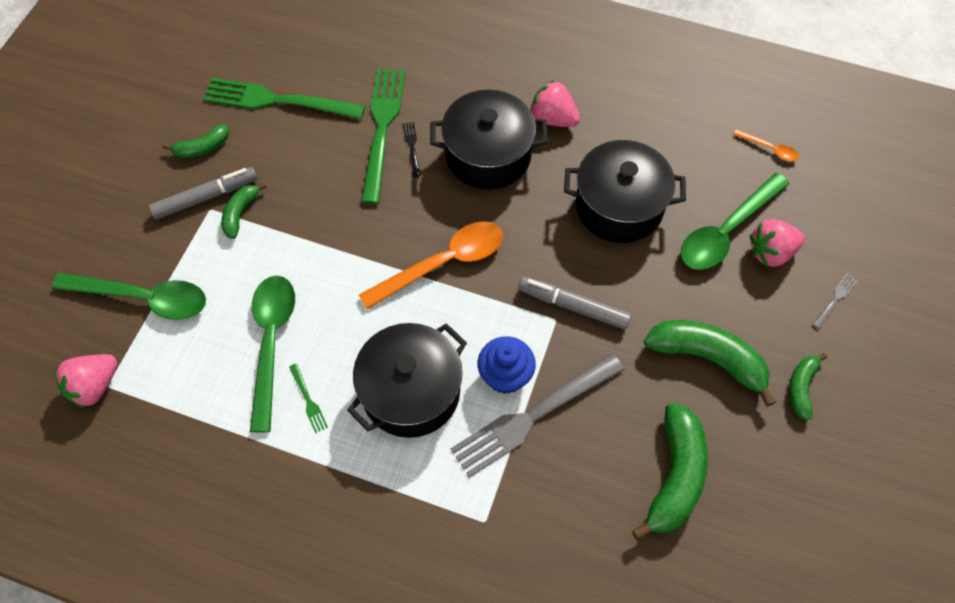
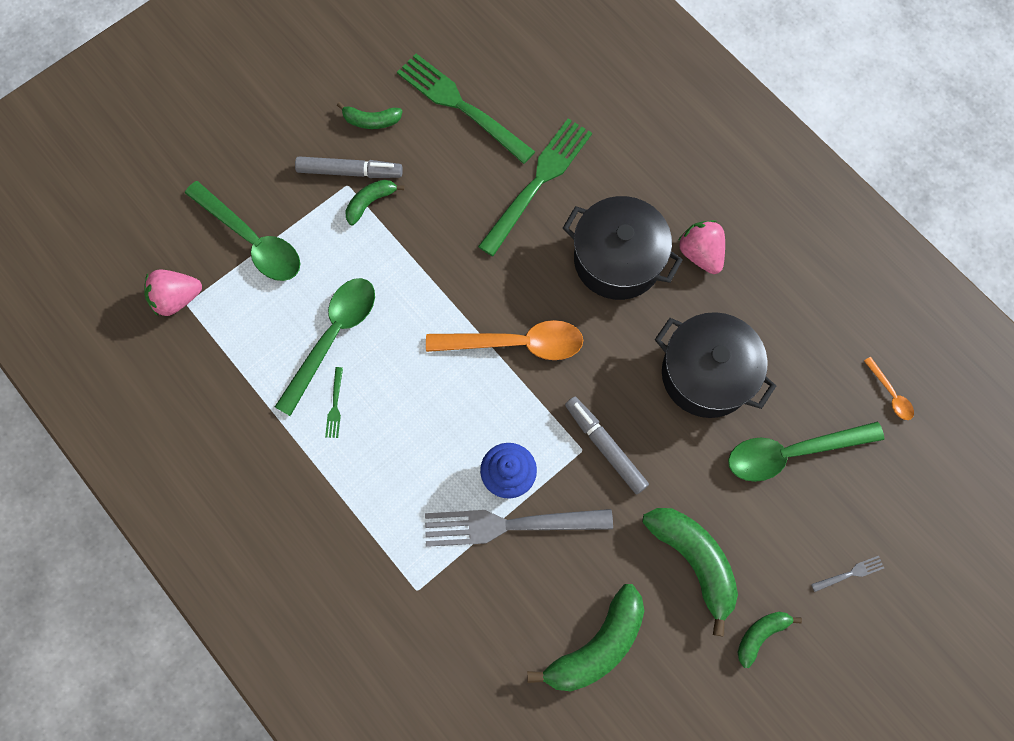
camera: 30 degrees right, 10 degrees up
black pot [347,323,467,438] -> none
black fork [402,122,420,177] -> none
pink strawberry [750,219,805,267] -> none

